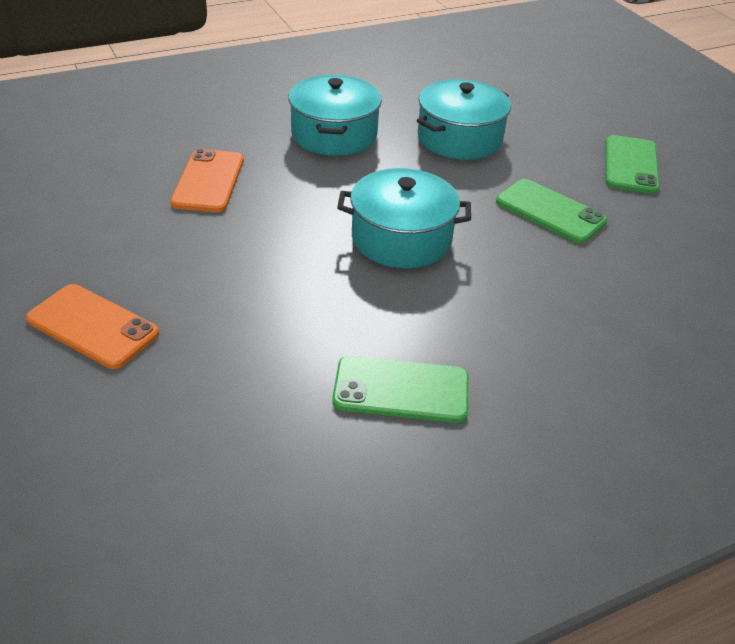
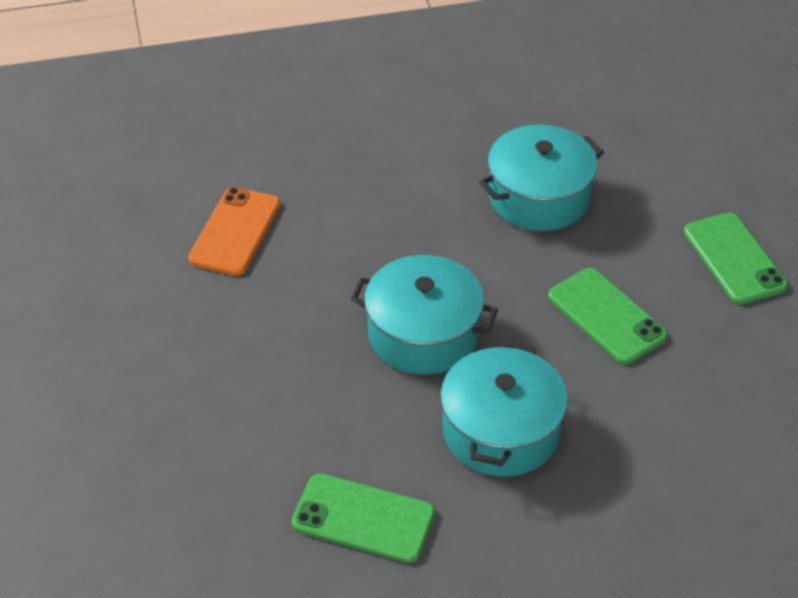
camera: 15 degrees right, 5 degrees up
orange phone [26,284,159,369] -> none
turquoise pot [288,75,382,156] -> turquoise pot moved to [440,342,568,477]
green phone [606,135,660,194] -> green phone turned 45 degrees counterclockwise [684,213,788,305]

